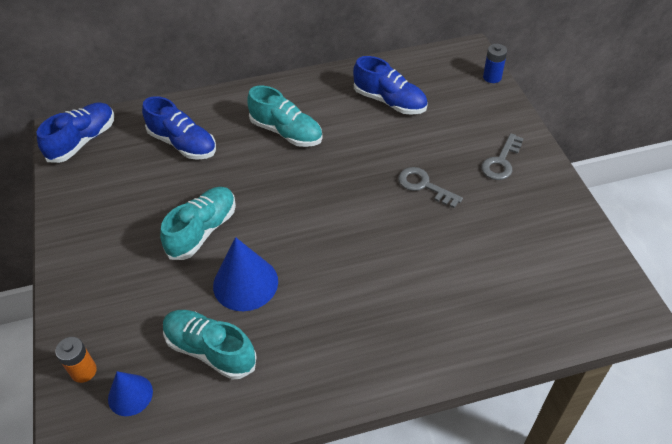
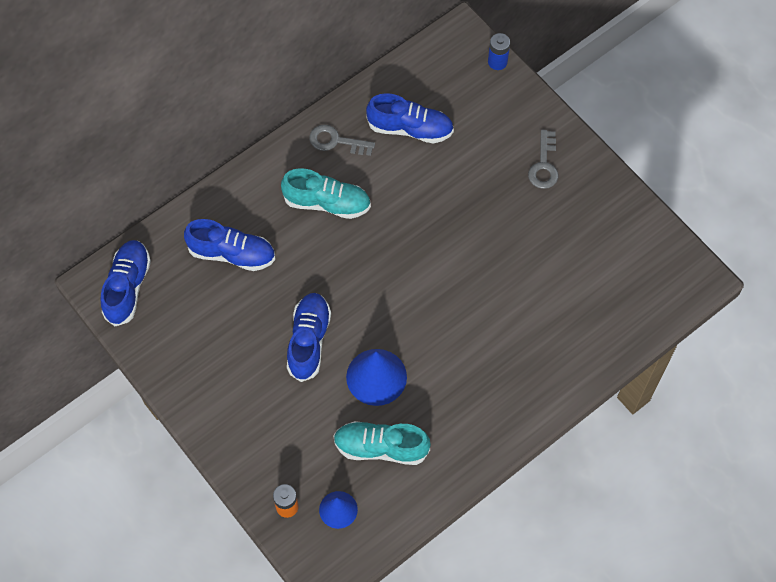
camera: 25 degrees left, 15 degrees up
turquoise shoe [160,187,236,260] -> blue shoe [287,293,331,382]
grey key [398,167,463,208] -> grey key moved to [309,124,375,156]

